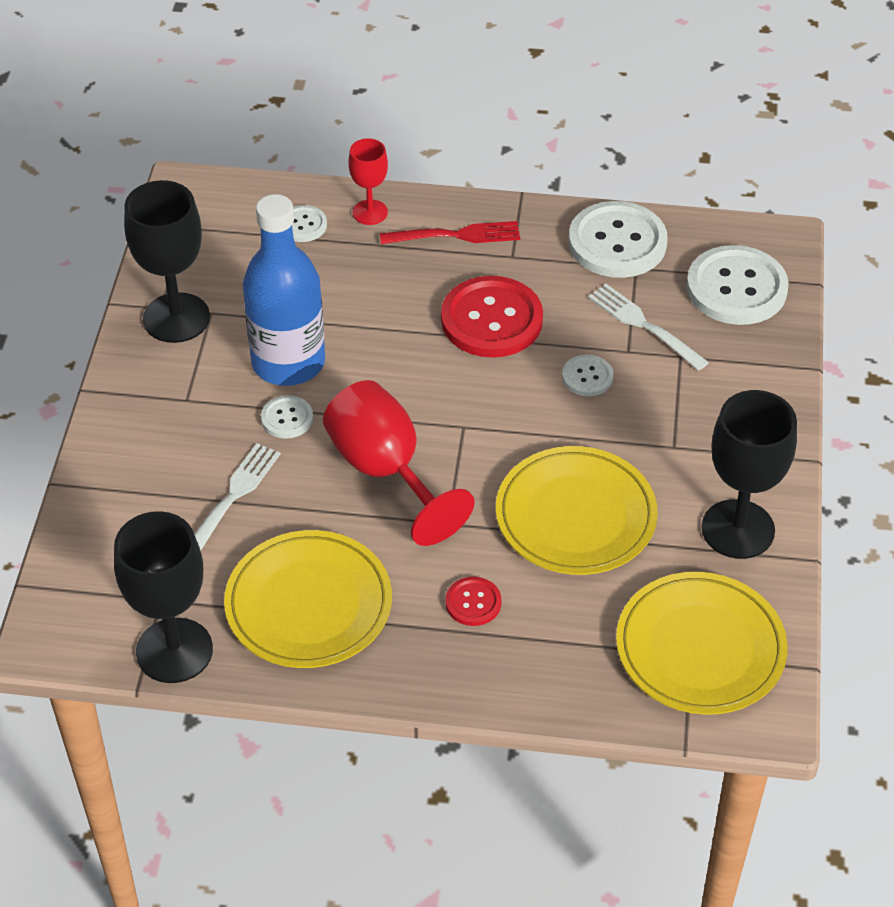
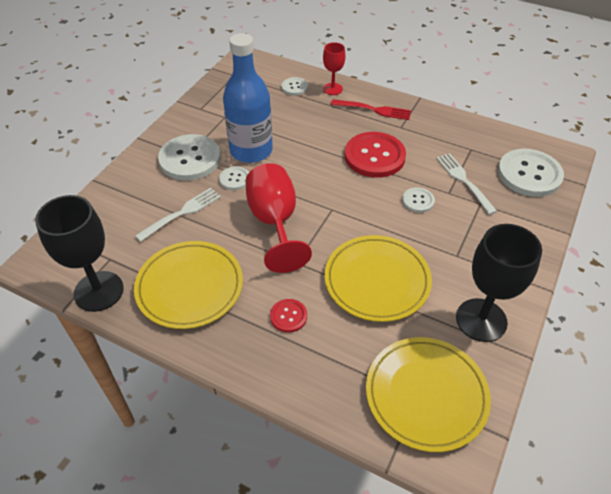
camera: 20 degrees right, 0 degrees up
black goblet [124,180,210,343] -> none
white button [569,201,668,278] -> white button moved to [158,134,221,181]

